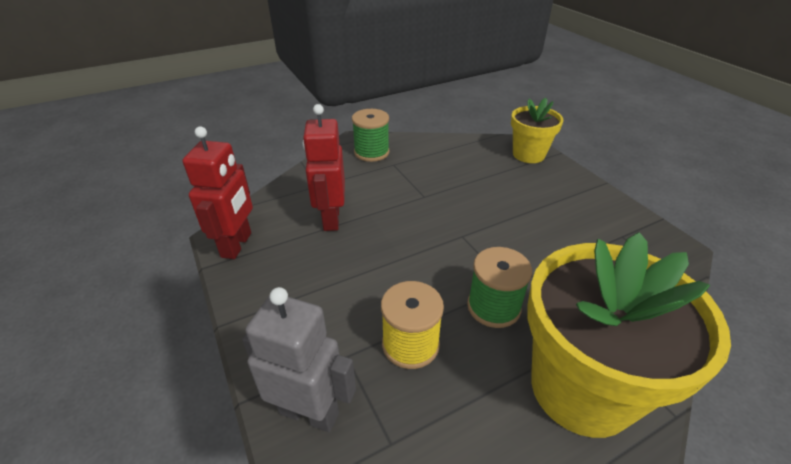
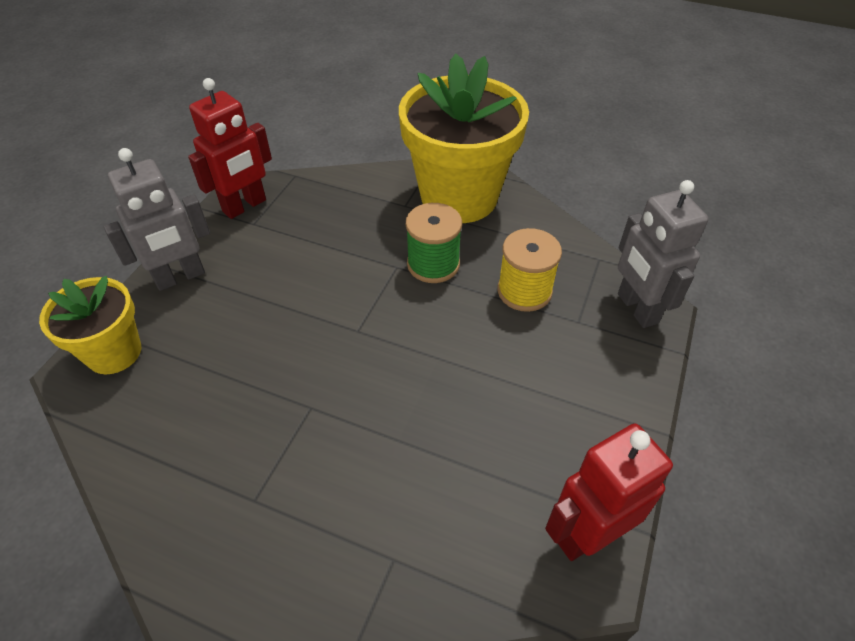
camera: 130 degrees left, 10 degrees up
red robot [303,104,345,231] -> red robot moved to [188,78,272,219]
green spool [352,109,390,162] -> none
none -> grey robot [104,148,210,291]

